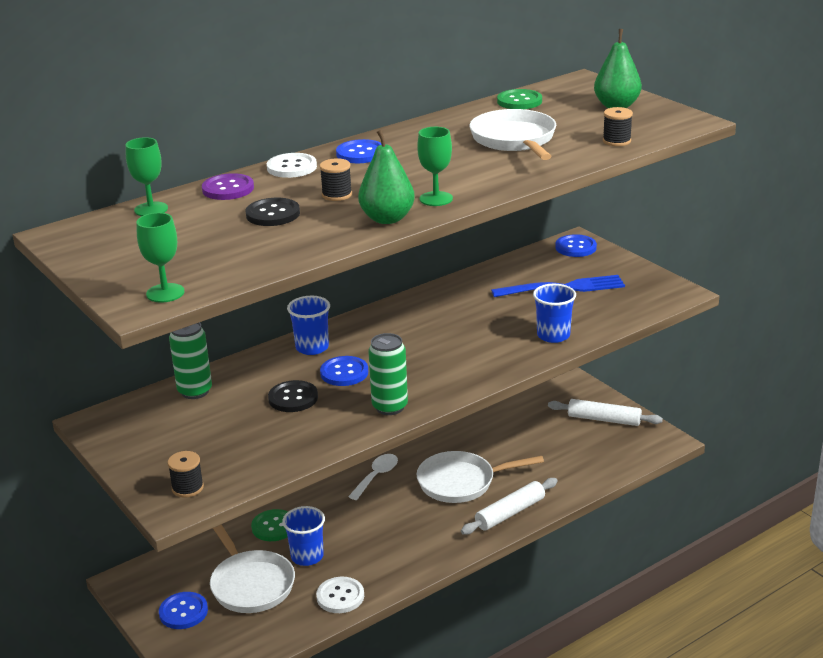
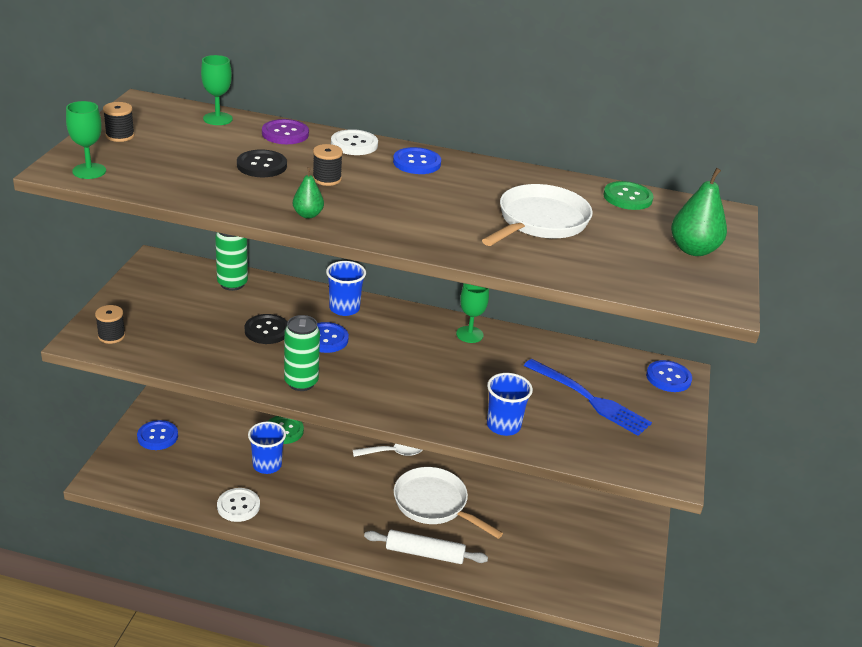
camera: 45 degrees right, 5 degrees up
white pan [210,524,295,613] -> none
green pear [358,130,415,224] -> green pear [293,167,324,218], size x0.57
green goblet [417,127,453,206] -> green goblet moved to [456,283,489,343]
white rolling pin [548,399,663,426] -> none
black spool [603,107,633,146] -> black spool moved to [103,102,135,142]

